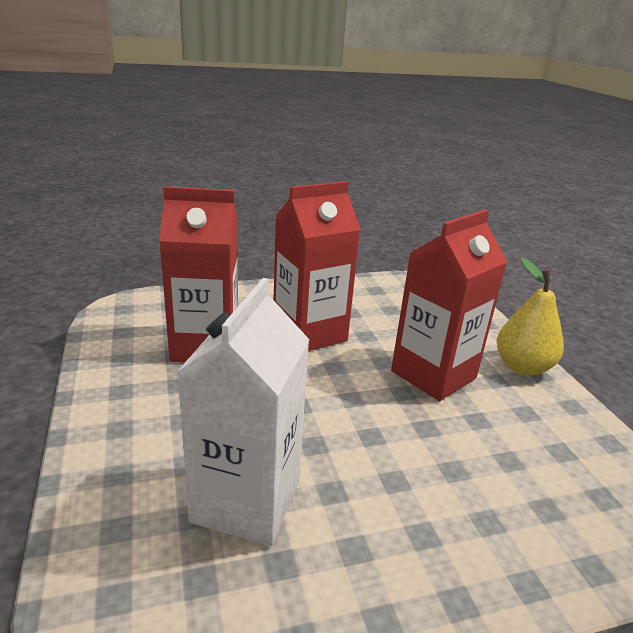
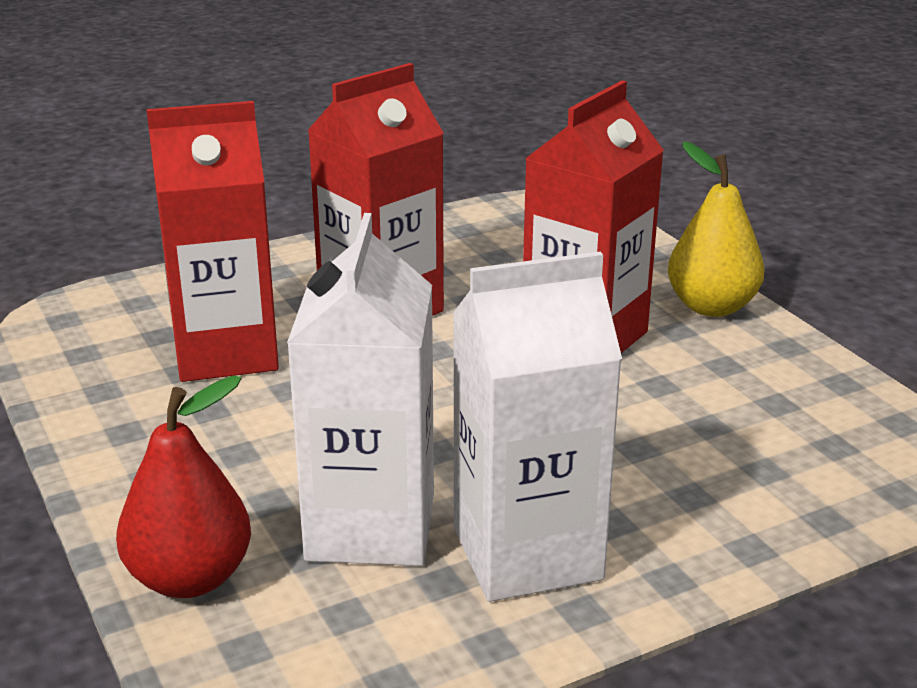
camera: 10 degrees left, 0 degrees up
none -> red pear [116,375,251,598]
none -> white carton [453,252,622,602]

